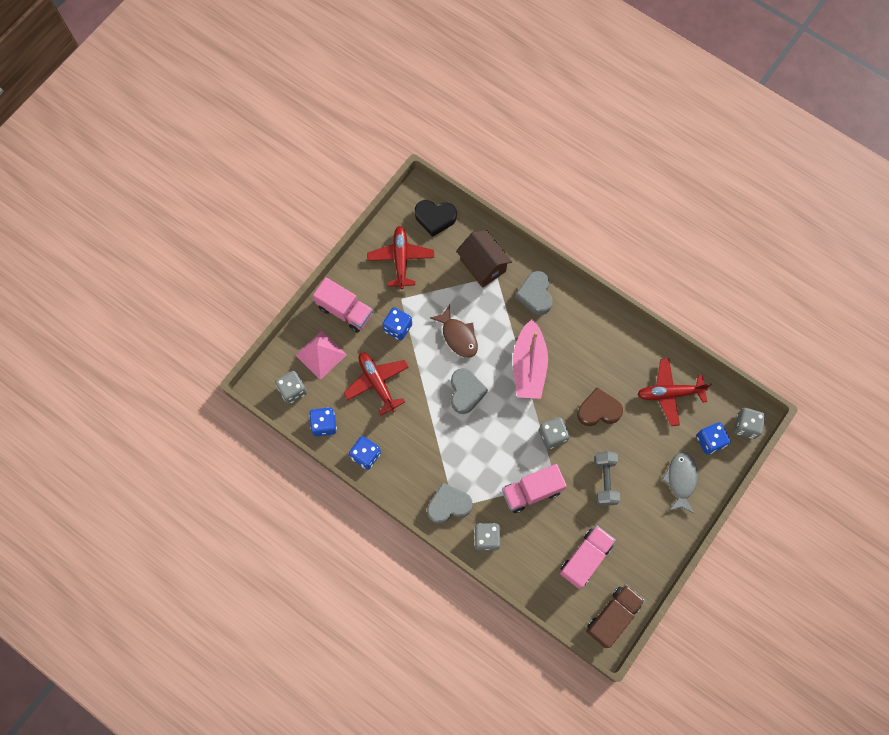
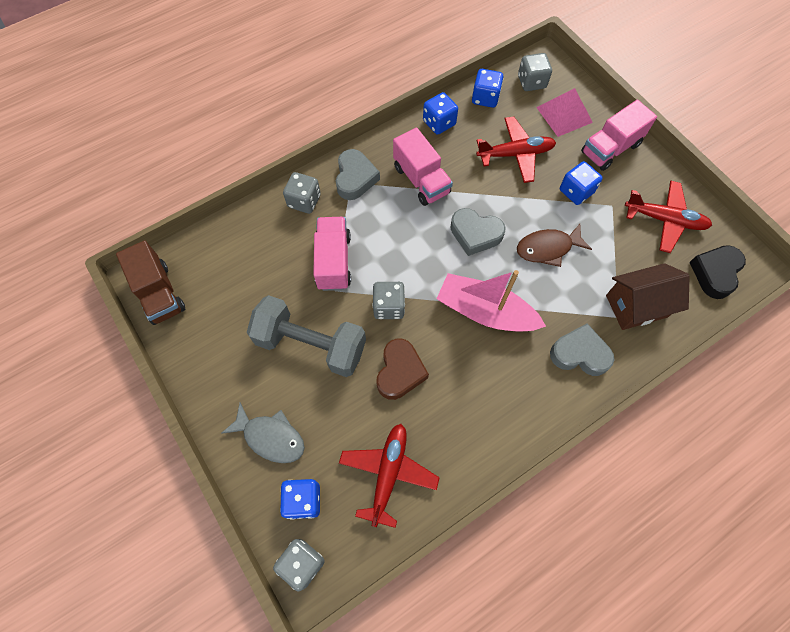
camera: 110 degrees right, 5 degrees down
pink truck [560,525,616,589] -> pink truck moved to [393,127,453,206]
grey dumbbell [594,451,620,506] -> grey dumbbell [247,295,366,377], size x1.62

